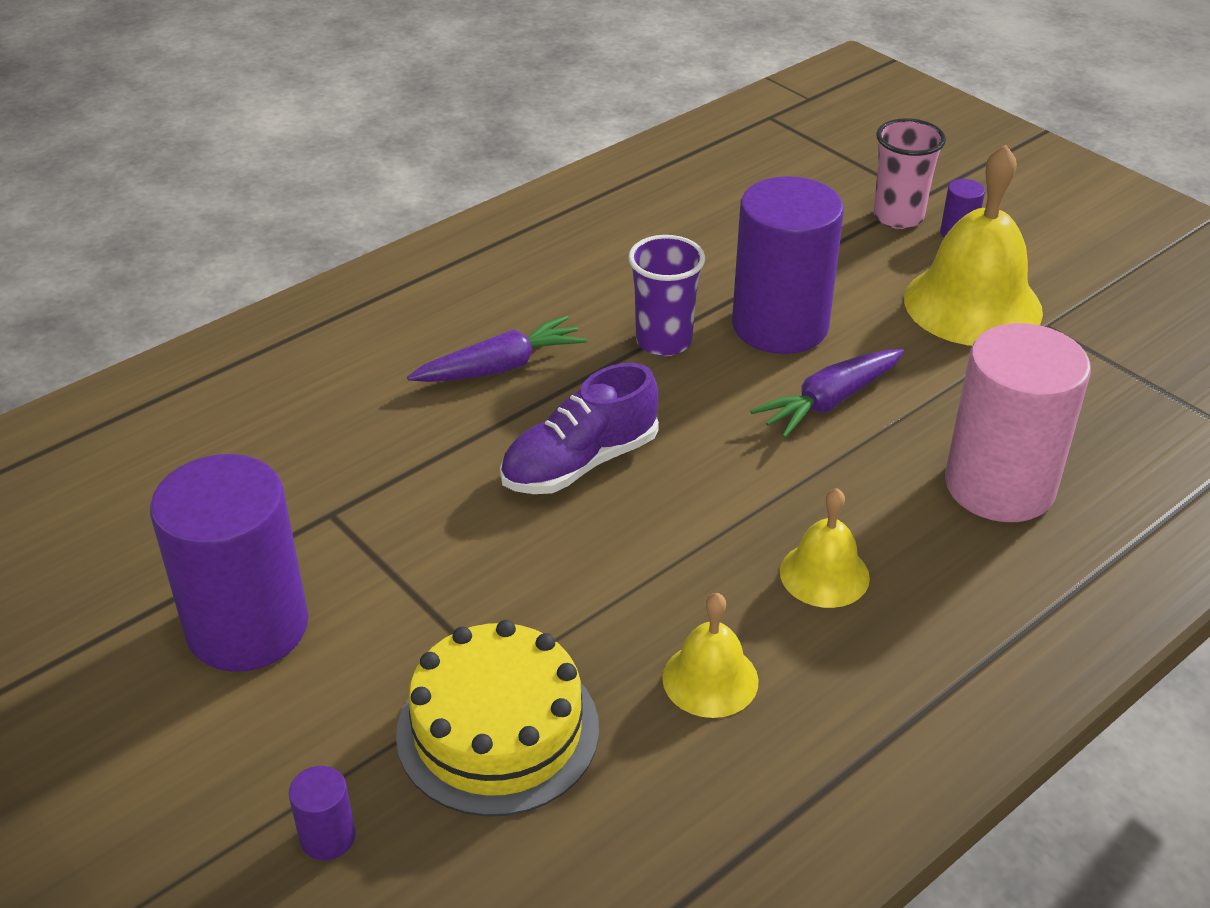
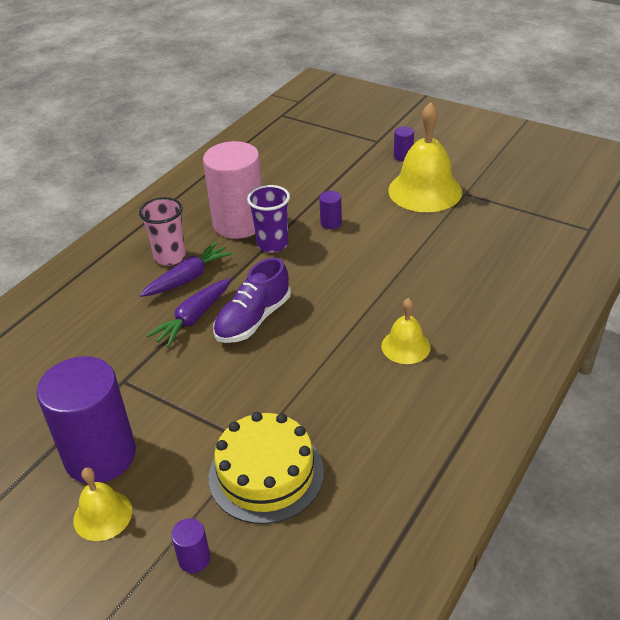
camera: 15 degrees left, 0 degrees up
yellow bell [662,593,758,718] -> yellow bell moved to [73,467,132,541]
purple cylinder [732,176,844,354] -> purple cylinder [319,191,342,229], size x0.40
purple carrot [750,349,904,438] -> purple carrot moved to [146,278,231,348]
pink cup [874,118,946,229] -> pink cup moved to [139,197,186,266]
pink cylinder [945,323,1091,522] -> pink cylinder moved to [203,141,262,239]

